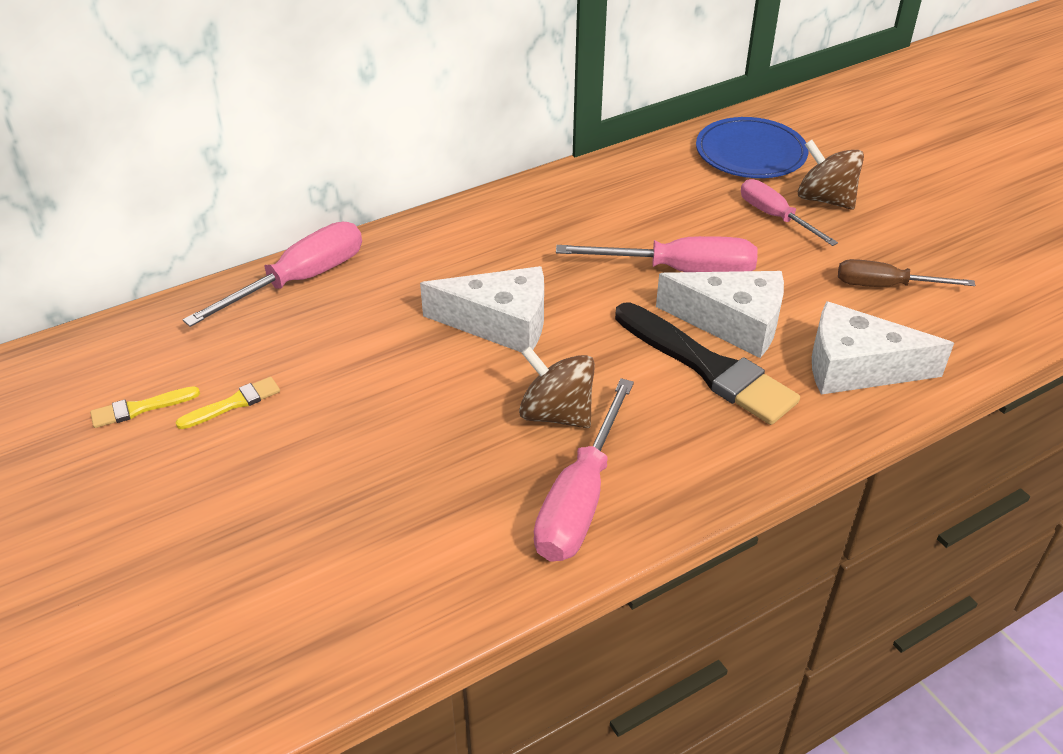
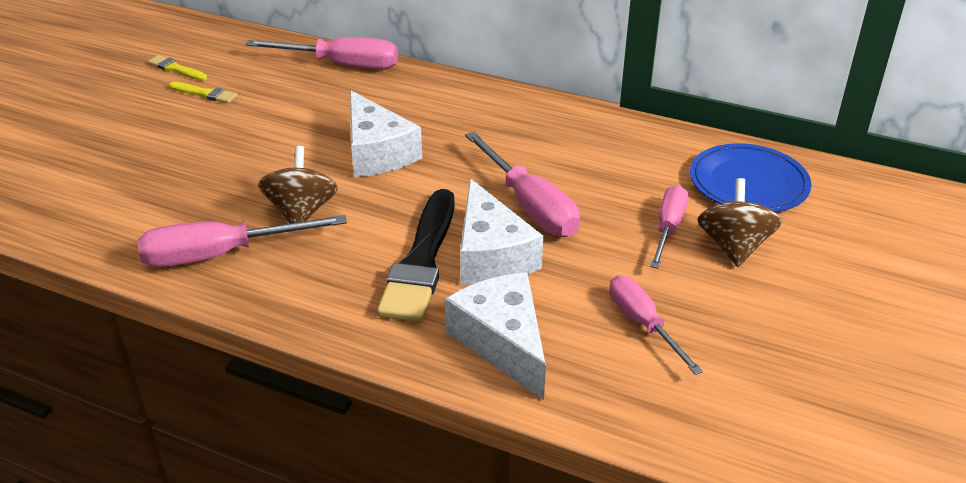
camera: 55 degrees right, 5 degrees down
brown screwdriver [838,259,975,287] -> pink screwdriver [609,275,703,375]

